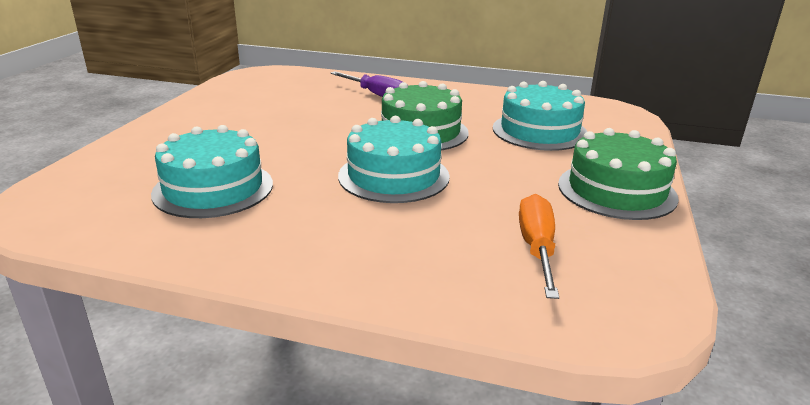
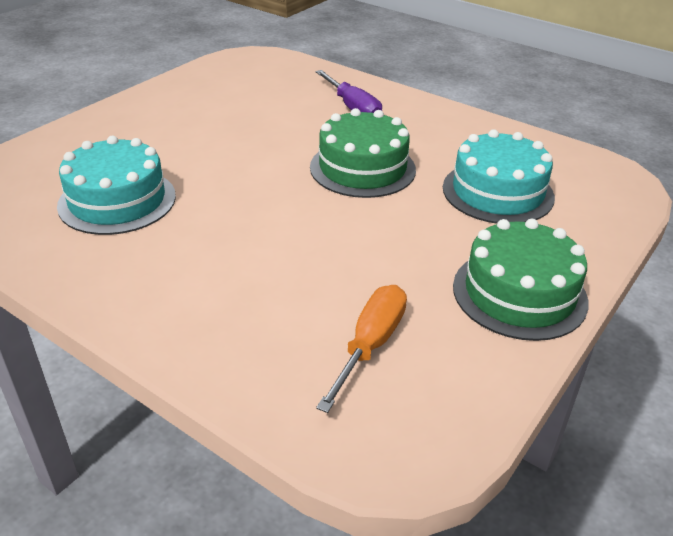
camera: 20 degrees right, 10 degrees up
turquoise cake [338,116,450,203] -> none

